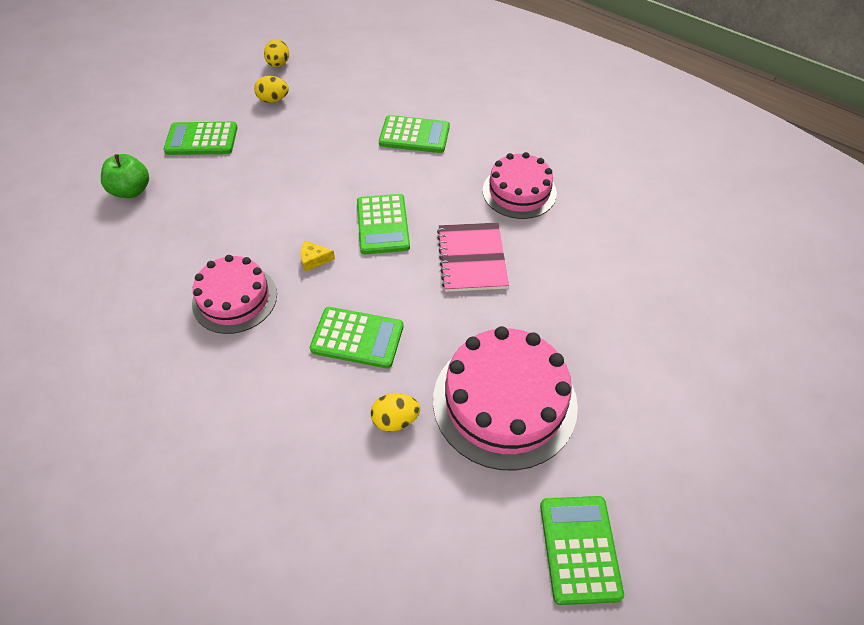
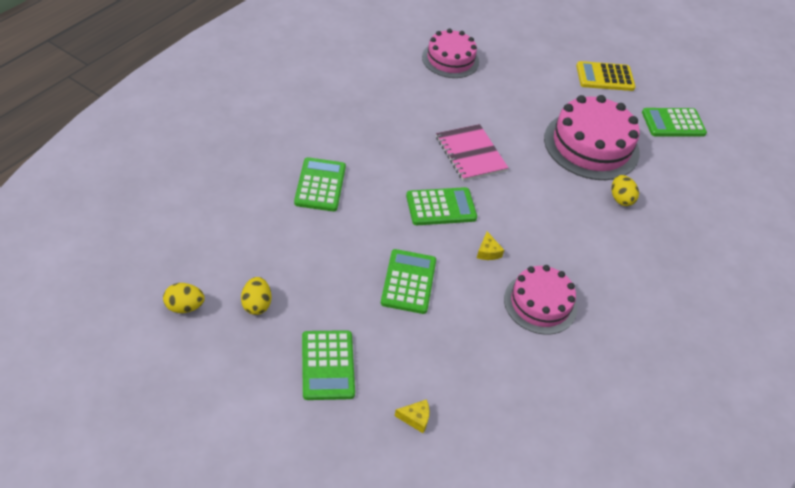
camera: 100 degrees left, 5 degrees down
green apple [101,154,149,198] -> yellow cheese [395,399,430,433]
green calculator [310,307,403,368] -> green calculator moved to [381,249,436,314]
pink notebook [437,223,509,292] -> pink notebook turned 75 degrees clockwise [436,124,508,181]
pink cake [483,152,557,219] -> pink cake moved to [422,28,479,78]
none -> yellow calculator [576,61,636,91]

